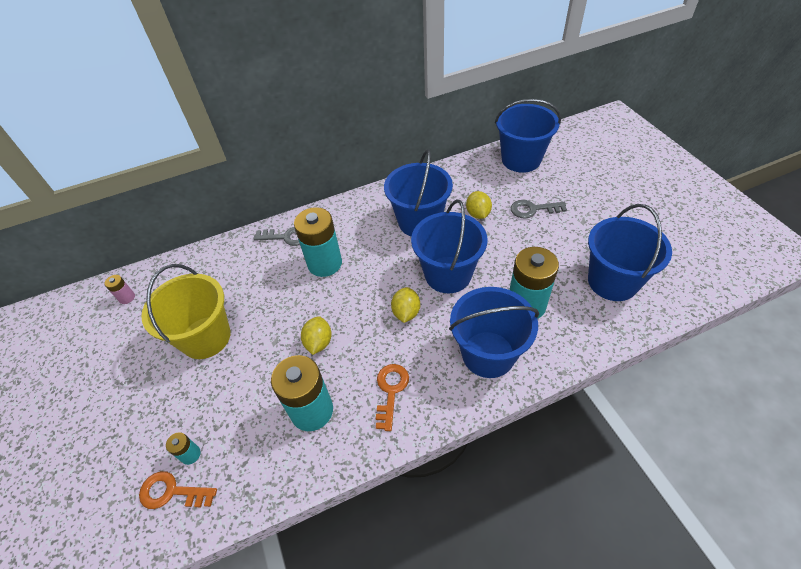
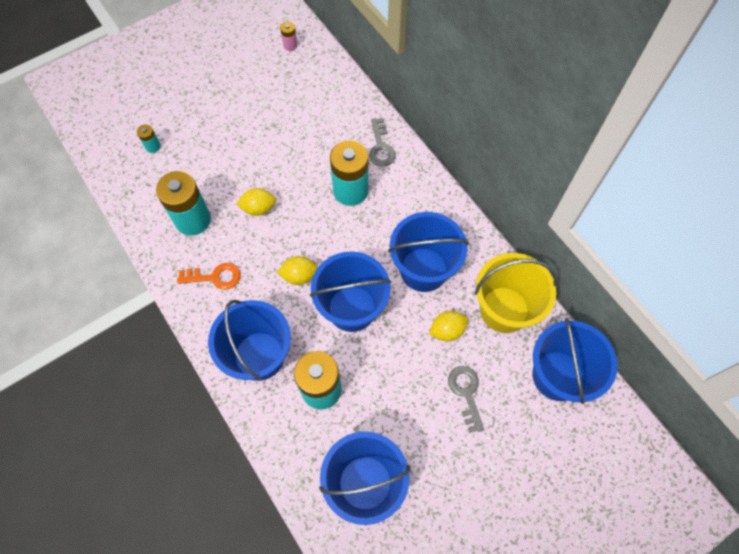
camera: 75 degrees right, 15 degrees up
orange key [139,471,217,509] -> none
yellow bucket [141,264,231,359] -> yellow bucket moved to [475,253,557,333]

